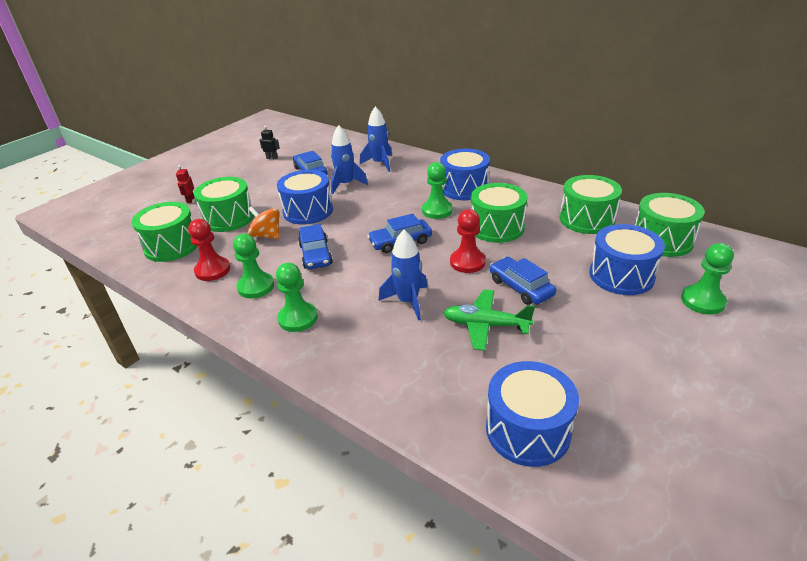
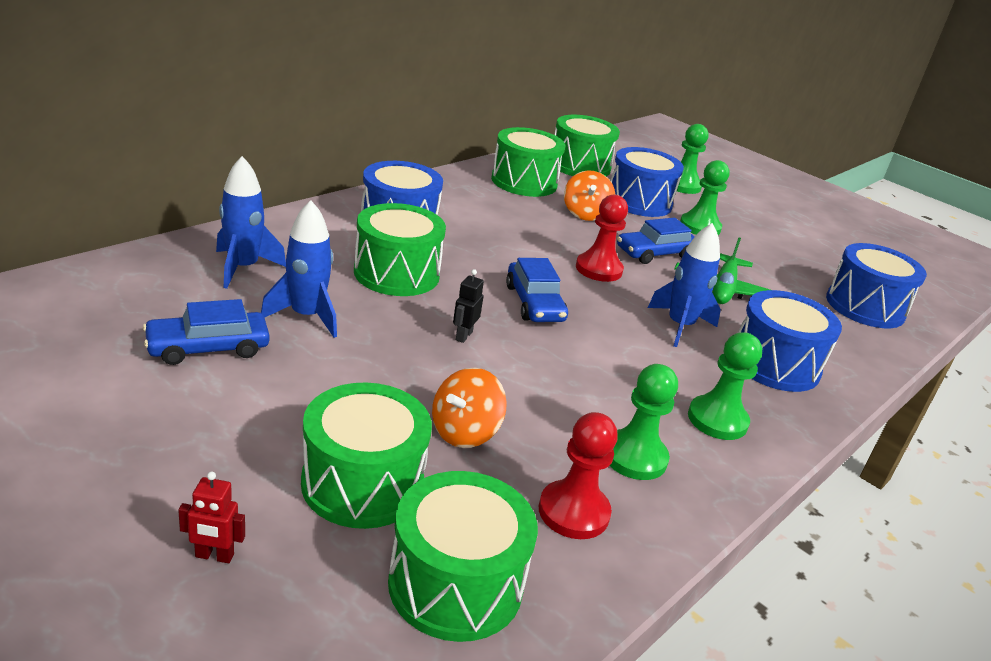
camera: 90 degrees left, 5 degrees down
black robot [259,125,280,159] -> black robot moved to [453,269,484,343]
blue drum [277,170,333,225] -> blue drum moved to [738,290,842,392]
blue car [298,224,333,269] -> none
green pawn [422,162,453,219] -> green pawn moved to [680,160,730,235]
green drum [471,183,527,243] -> green drum moved to [354,203,446,296]
none -> orange spinning top [564,171,616,221]

